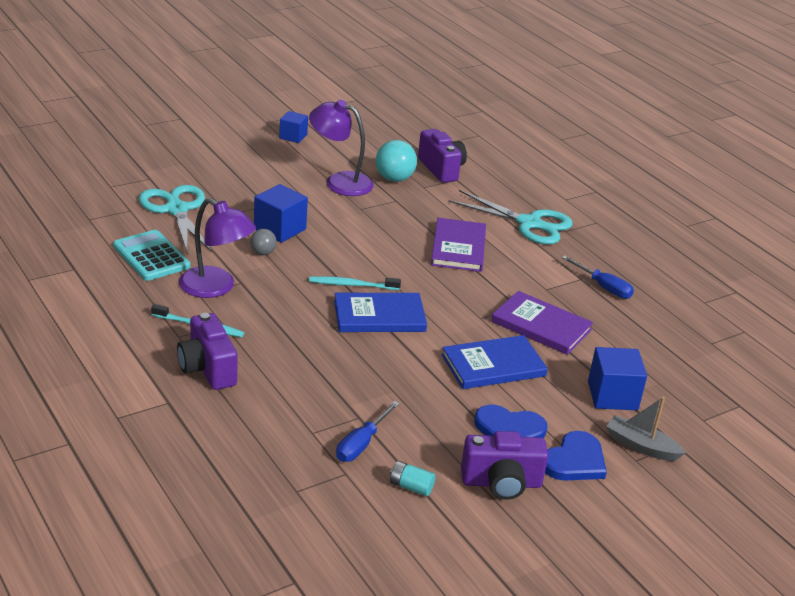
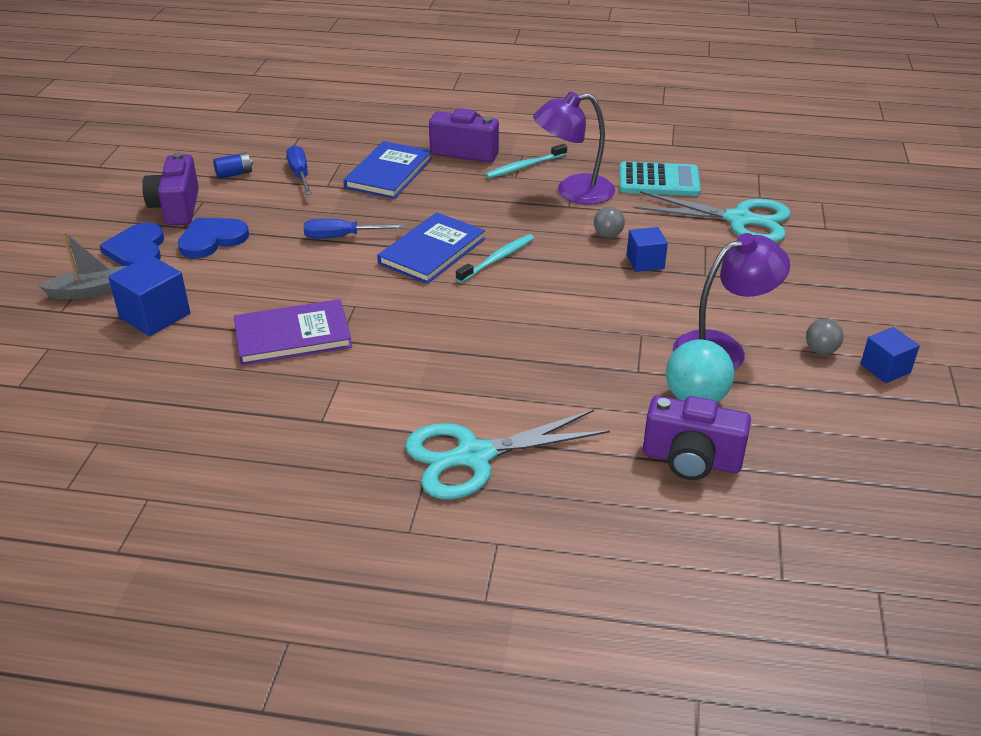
camera: 135 degrees right, 5 degrees up
blue cube [254,184,308,243] -> blue cube [627,227,668,272], size x0.65
turquoise battery [390,461,436,496] -> blue battery [213,152,253,179]
purple book [431,218,486,272] -> none
blue book [441,335,548,389] -> blue book moved to [343,141,432,199]
purple camera [461,431,548,500] -> purple camera turned 45 degrees counterclockwise [142,152,199,226]
blue screwdriver [562,256,634,299] -> blue screwdriver moved to [304,219,405,239]
none -> grey ball [806,319,843,355]

